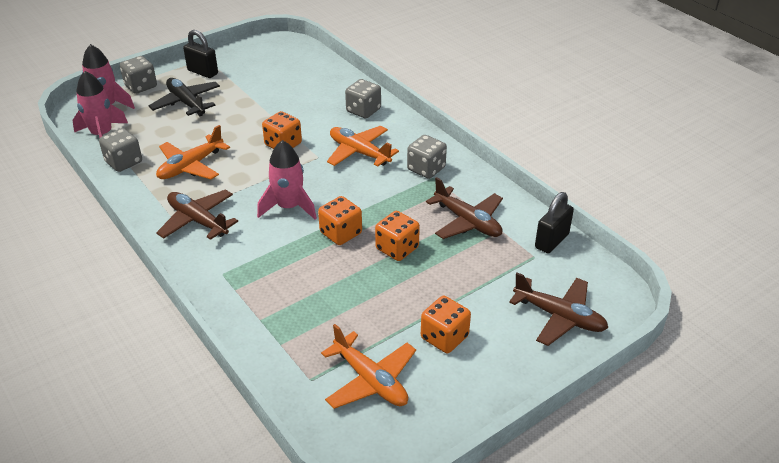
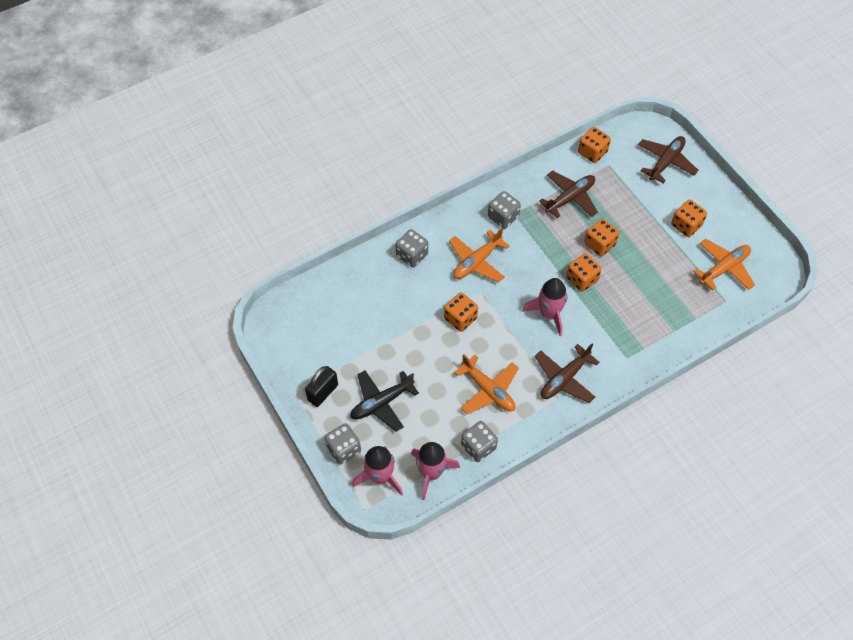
camera: 85 degrees left, 20 degrees up
black padlock [535,192,574,253] -> orange dice [578,127,611,163]

